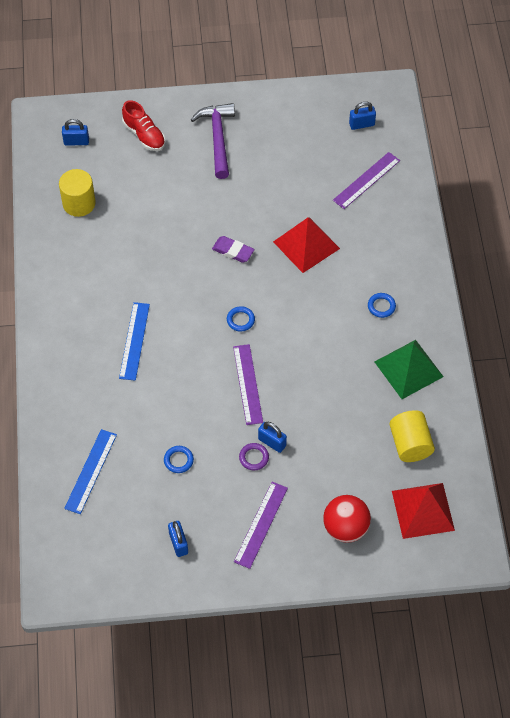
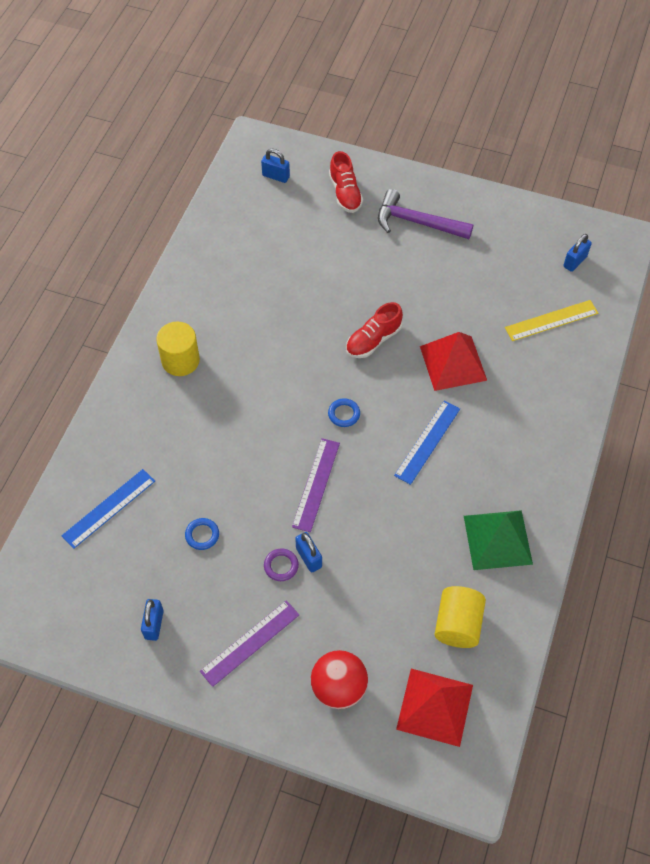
camera: 25 degrees right, 0 degrees up
yellow cylinder [59,169,96,217] -> yellow cylinder moved to [156,322,200,376]
blue ruler [119,302,150,381] -> blue ruler moved to [394,400,460,485]
purple hammer [191,103,235,179] -> purple hammer turned 90 degrees counterclockwise [378,189,473,239]
purple eraser [212,236,255,263] -> red shoe [346,302,403,358]
purple ruler [333,152,400,209] -> yellow ruler [505,300,598,341]
blue padlock [349,101,376,130] -> blue padlock turned 60 degrees counterclockwise [563,234,592,272]
blue ring [368,293,396,318] -> none

